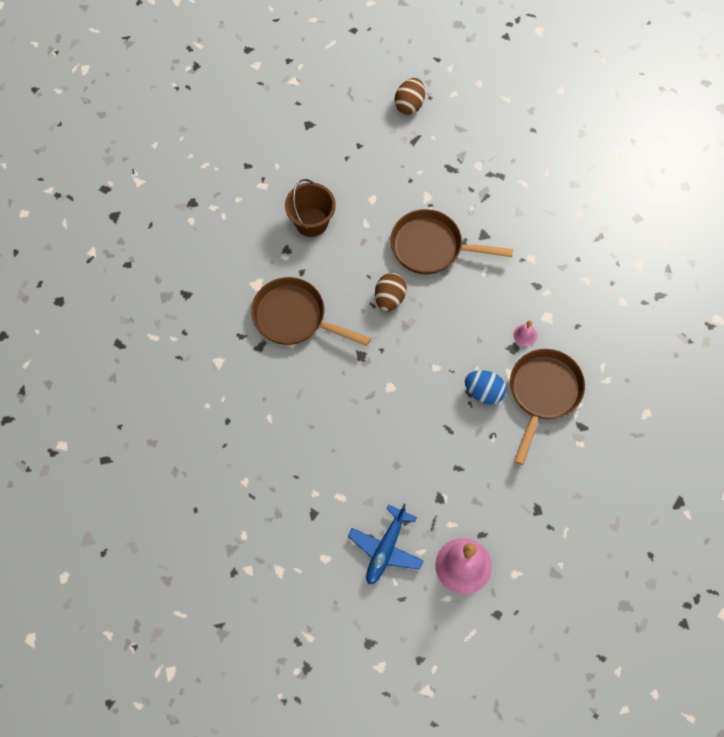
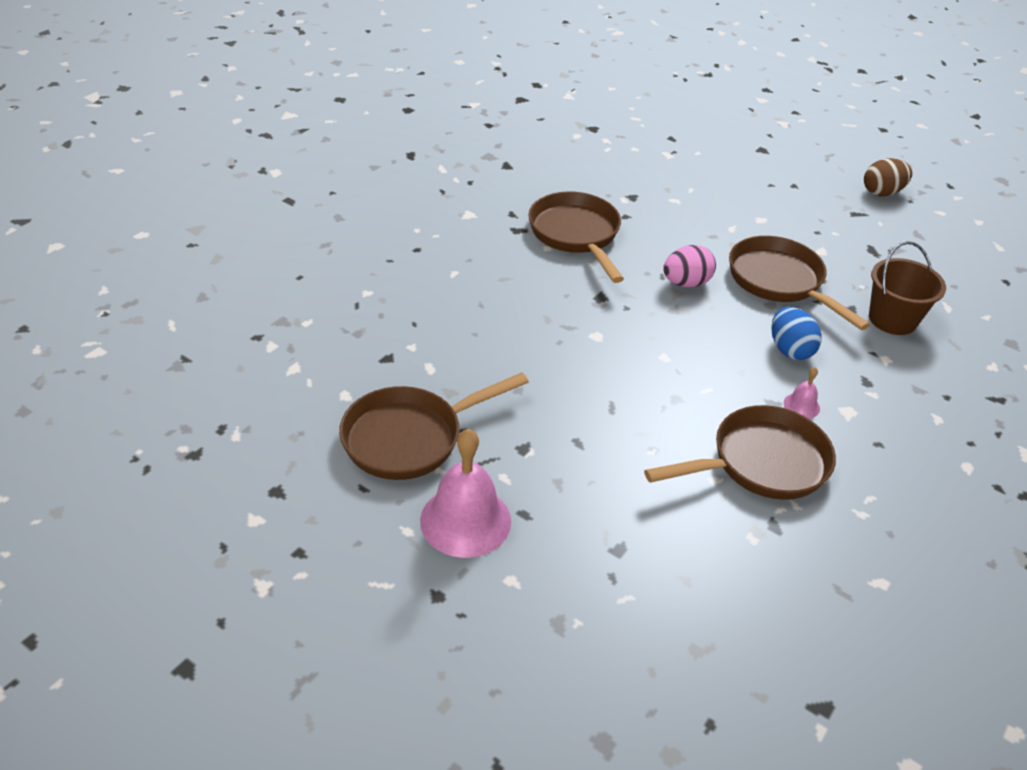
camera: 45 degrees right, 25 degrees down
brown bucket [285,179,336,237] -> brown bucket moved to [869,241,946,335]
blue plane [348,504,424,584] -> brown pan [339,372,529,480]
brown egg [375,273,407,311] -> pink egg [663,245,716,288]
blue egg [465,370,506,405] -> blue egg moved to [771,307,822,360]

